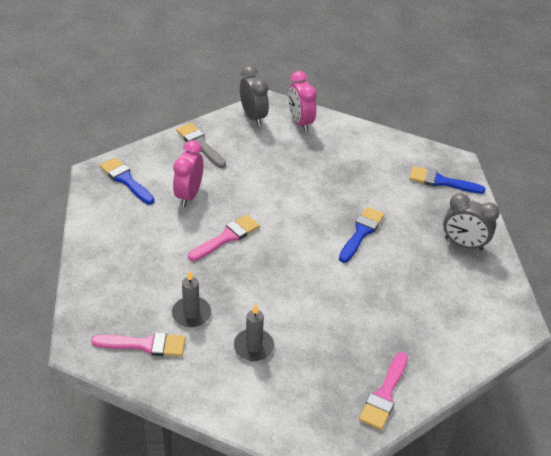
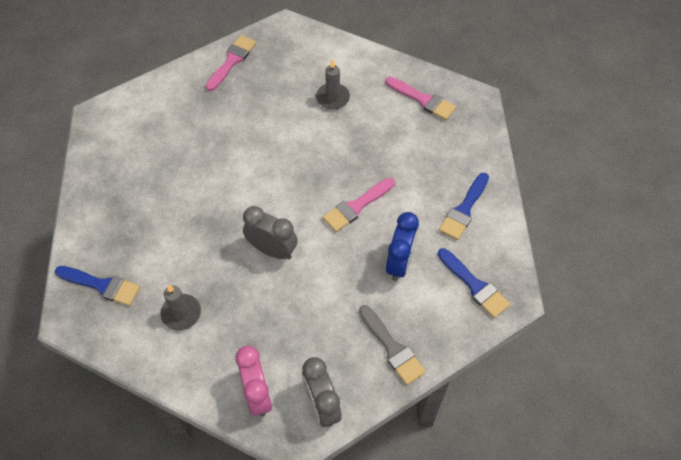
camera: 175 degrees left, 15 degrees up
pink brush [91,332,185,356] -> pink brush turned 150 degrees counterclockwise [385,77,456,120]
grey candle [172,271,211,327] -> grey candle moved to [161,284,201,331]
pink clock [173,140,203,207] -> blue clock [386,212,419,281]
blue brush [339,207,385,263] -> blue brush moved to [439,173,489,240]
grey clock [443,193,500,250] -> grey clock moved to [243,206,298,259]

